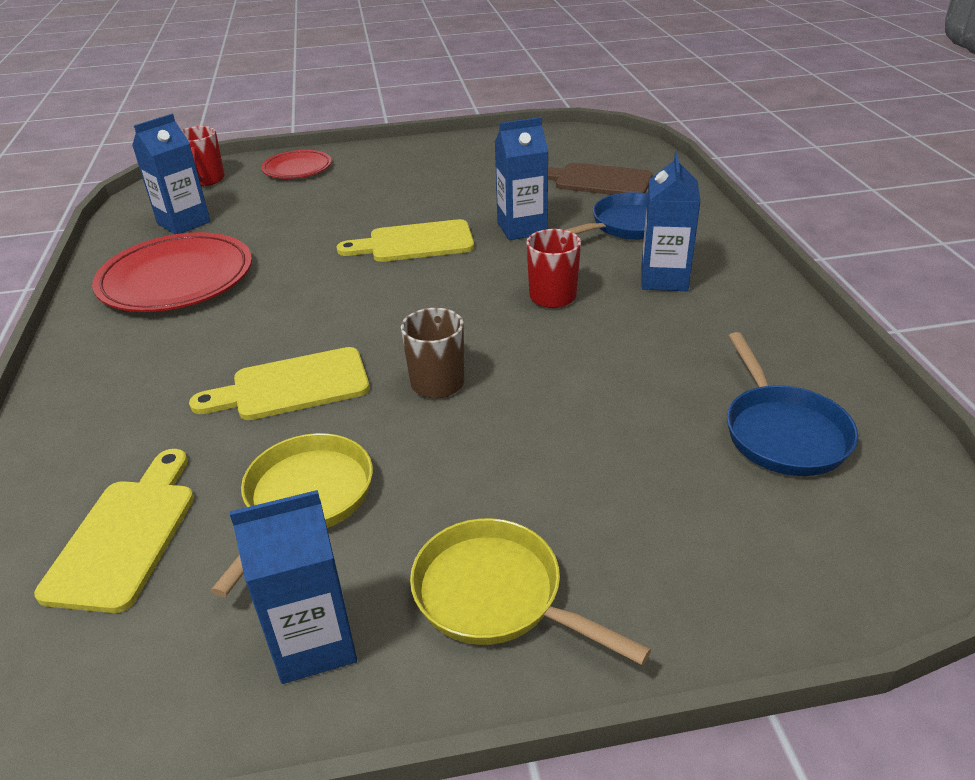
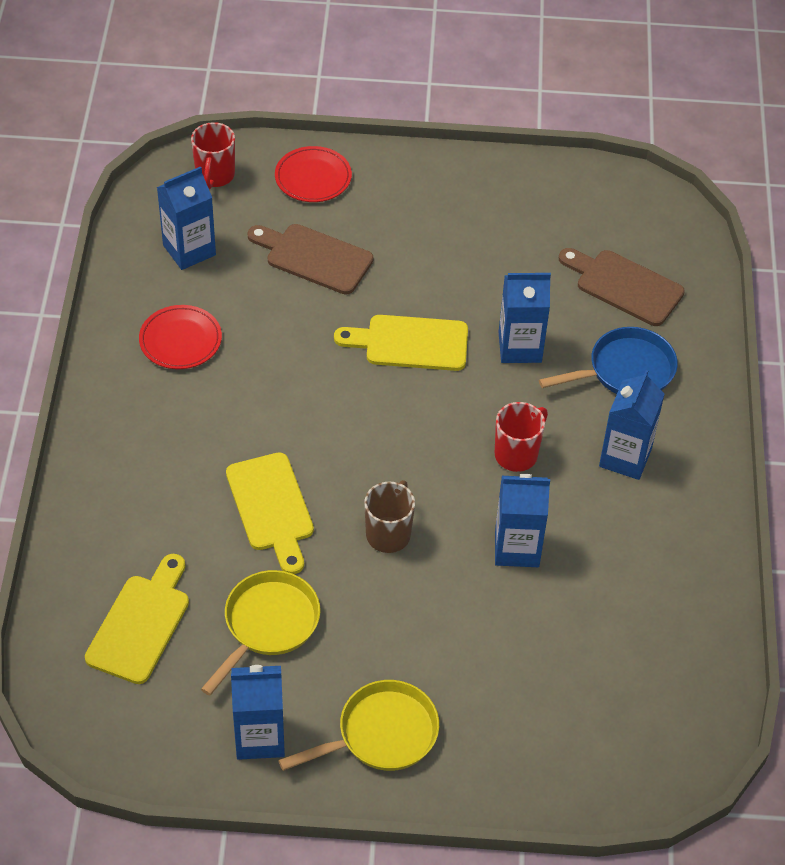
camera: 10 degrees right, 15 degrees up
red plate [92,232,252,312] -> red plate [139,305,222,369], size x0.57
yellow cutting board [189,347,370,420] -> yellow cutting board turned 105 degrees counterclockwise [226,452,314,574]
yellow pan [410,518,651,665] -> yellow pan turned 105 degrees clockwise [278,680,439,771]
blue pan [727,332,858,476] -> none
none -> brown cutting board [247,224,374,294]
none -> blue carton [495,474,550,567]

